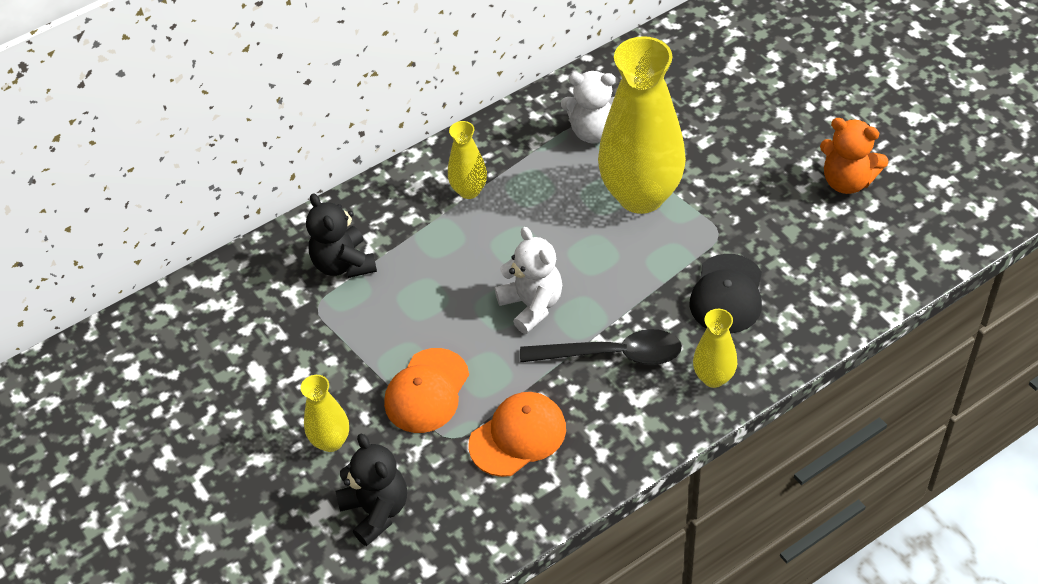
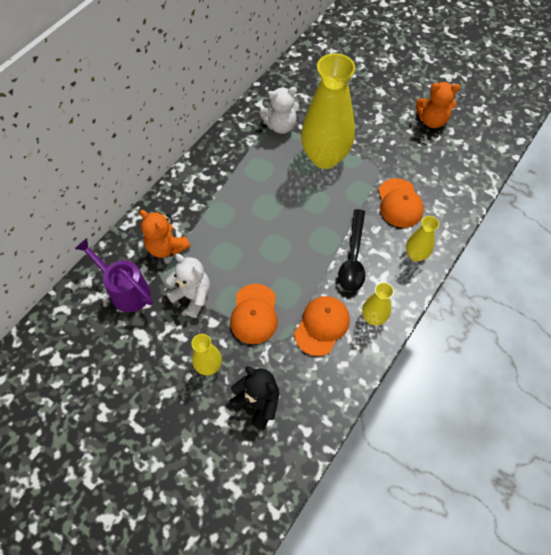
camera: 25 degrees left, 10 degrees up
black teddy bear [306,193,377,278] -> orange teddy bear [140,210,191,258]
yellow vase [448,121,487,199] -> yellow vase moved to [362,282,394,326]
white teddy bear [495,227,562,334] -> white teddy bear moved to [166,254,210,318]
black spoon [520,329,682,365] -> black spoon turned 120 degrees clockwise [338,209,365,292]
black cap [690,254,762,334] -> orange cap [378,178,424,228]
none -> purple watering can [75,238,153,312]

